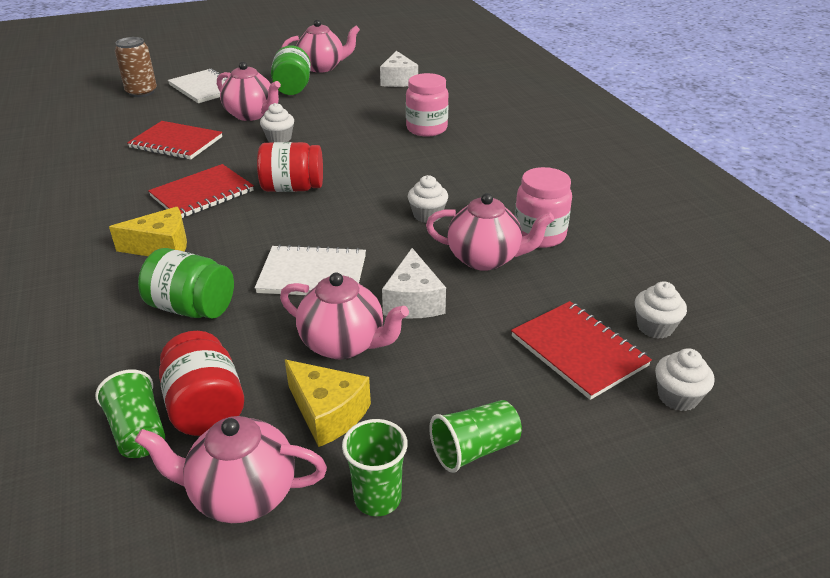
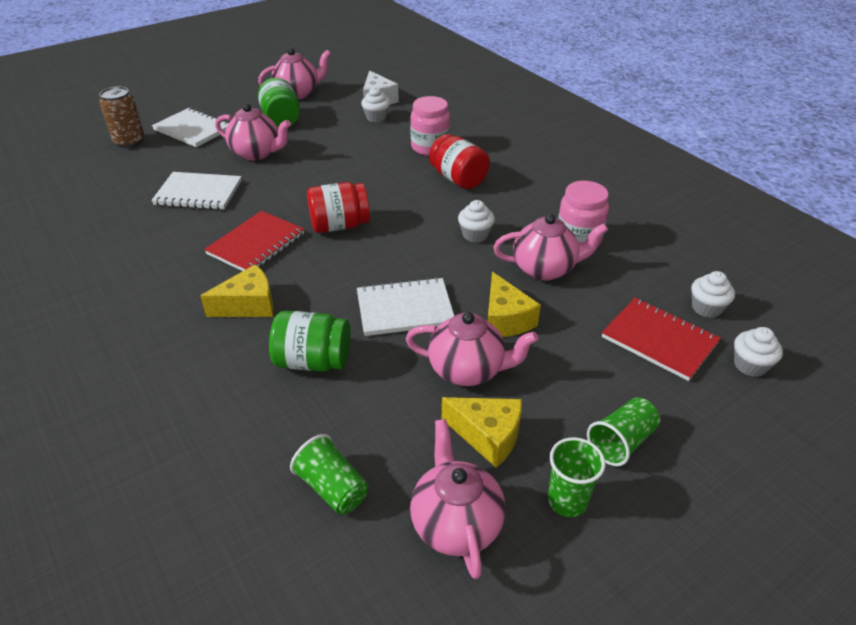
camera: 15 degrees left, 5 degrees up
red notebook [127,121,222,160] -> white notebook [151,172,242,210]
pink teapot [135,416,327,523] -> pink teapot turned 90 degrees clockwise [410,419,506,579]
red jar [159,331,244,436] -> red jar moved to [429,134,490,189]
white cupcake [260,103,294,143] -> white cupcake moved to [361,87,390,122]
white cheese [382,248,446,318] -> yellow cheese [488,272,541,337]

